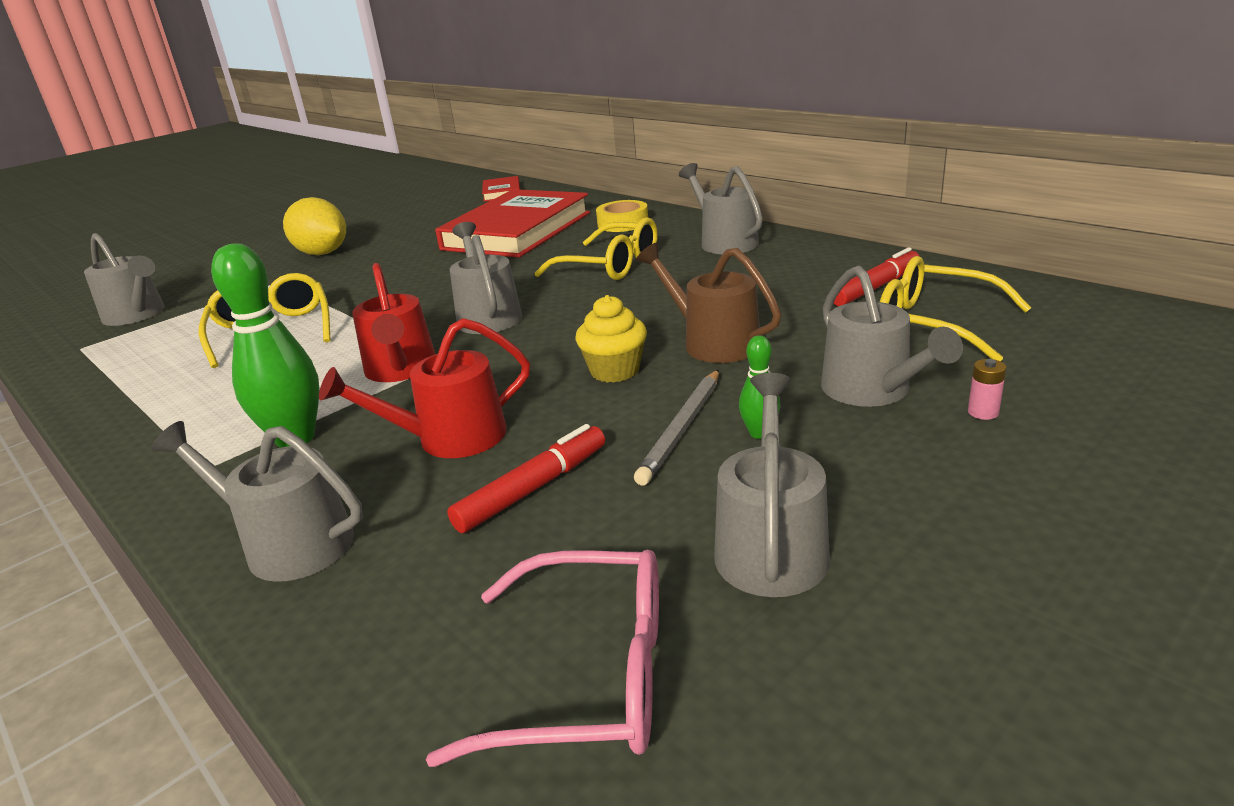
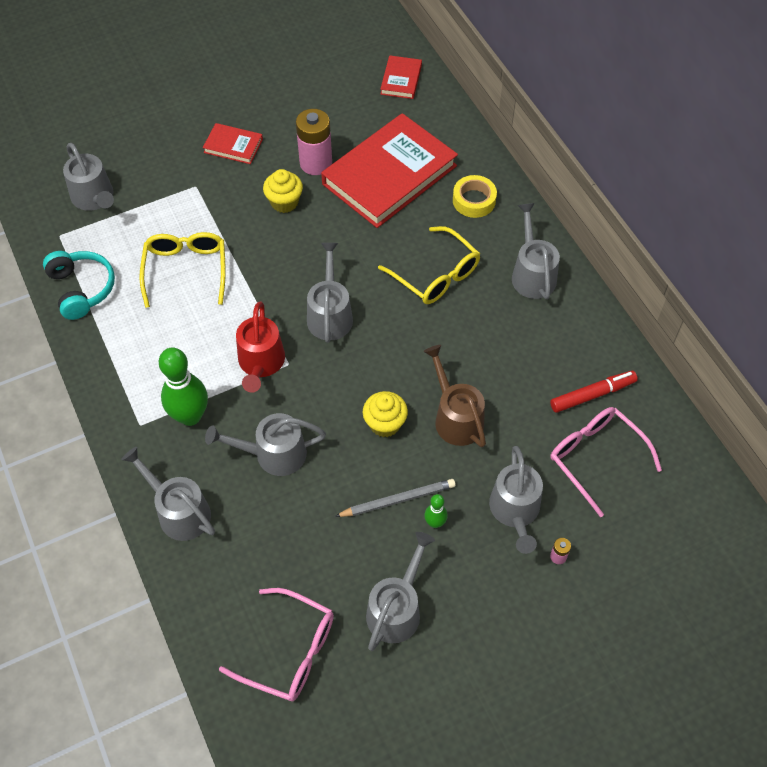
camera: 15 degrees right, 30 degrees up
yellow lemon [283,197,346,255] -> red book [203,123,263,164]
red watering can [319,318,530,458] -> grey watering can [205,413,326,476]
red marker [447,424,605,533] -> none
grey pencil [634,370,719,485] -> grey pencil turned 150 degrees counterclockwise [335,479,456,517]
yellow glasses [880,256,1031,361] -> pink glasses [550,407,662,517]
none -> turquoise headphones [43,251,115,320]
none -> yellow cupcake [263,169,303,213]
none -> pink battery [296,109,332,175]

